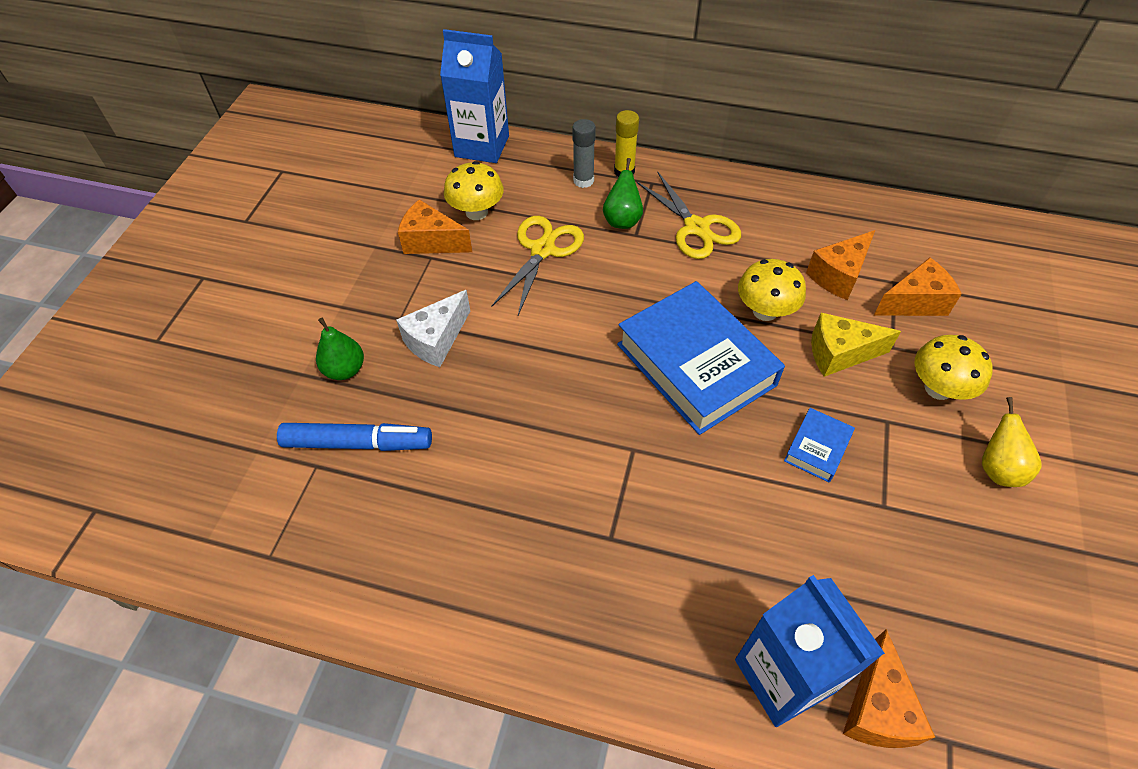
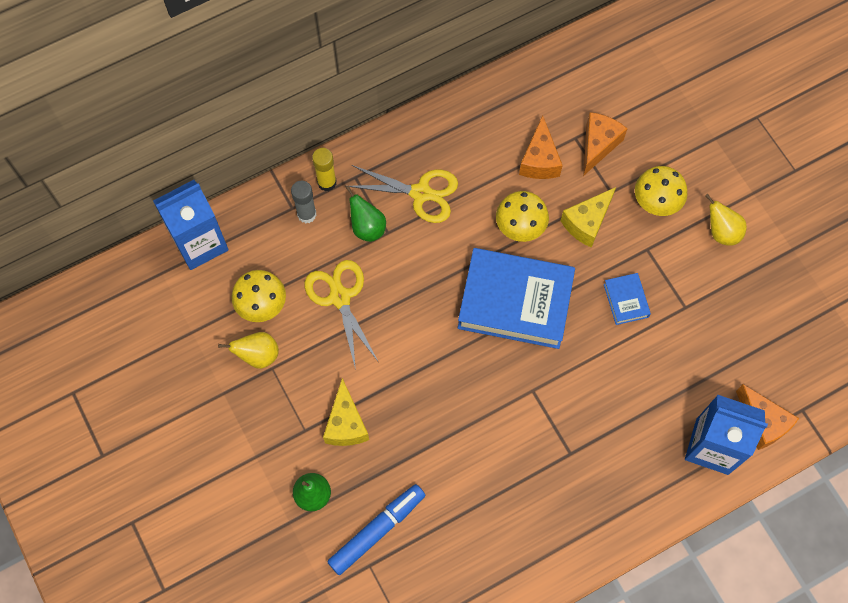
camera: 45 degrees left, 15 degrees up
white cheese [396,290,470,367] -> yellow cheese [323,378,369,446]
orange cheese [398,199,472,254] -> yellow pear [218,332,279,369]

